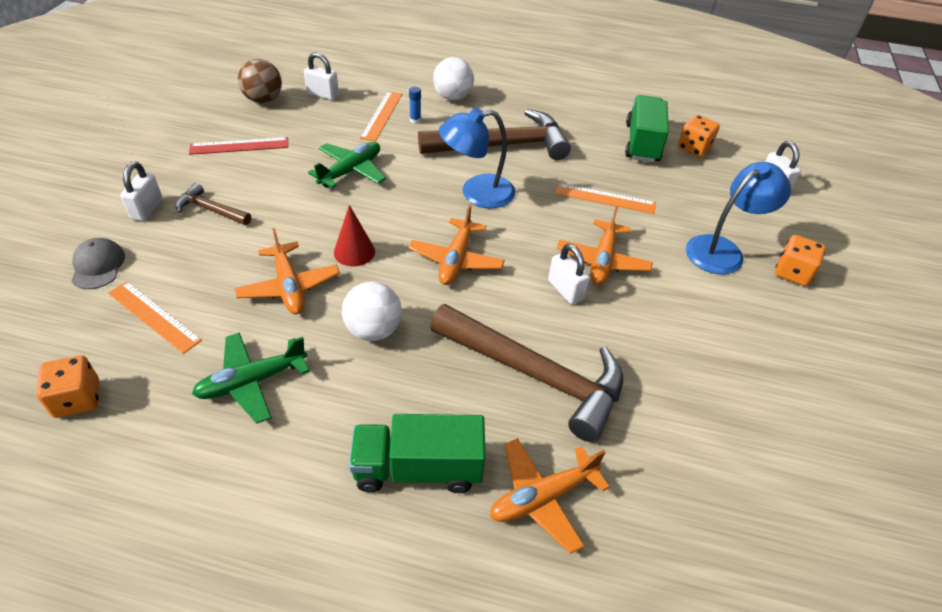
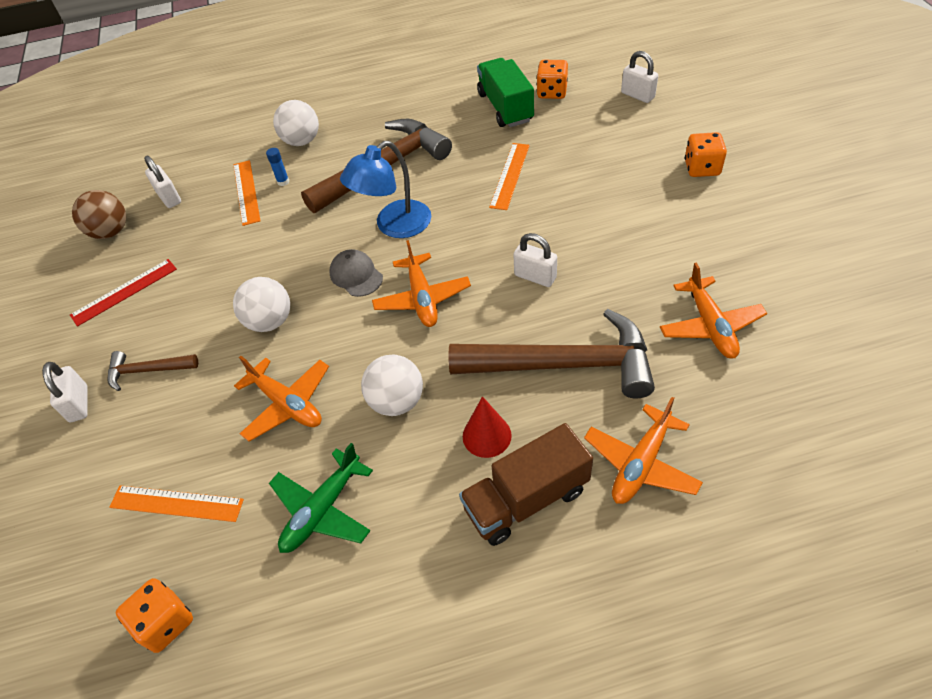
camera: 20 degrees left, 5 degrees up
grey cap [71,238,125,289] -> grey cap moved to [329,249,383,297]
white padlock [304,52,339,100] -> white padlock turned 60 degrees clockwise [144,156,181,208]
green plane [308,142,386,188] -> none
red cone [334,205,375,266] -> red cone moved to [463,396,512,458]
green truck [349,414,486,493] -> brown truck [459,423,593,546]
orange ruler [555,183,656,214] -> orange ruler turned 60 degrees counterclockwise [489,143,530,210]
orange plane [557,206,653,285] -> orange plane moved to [660,263,767,359]
blue lamp [686,162,791,274] -> none
none -> white ball [233,277,290,332]

